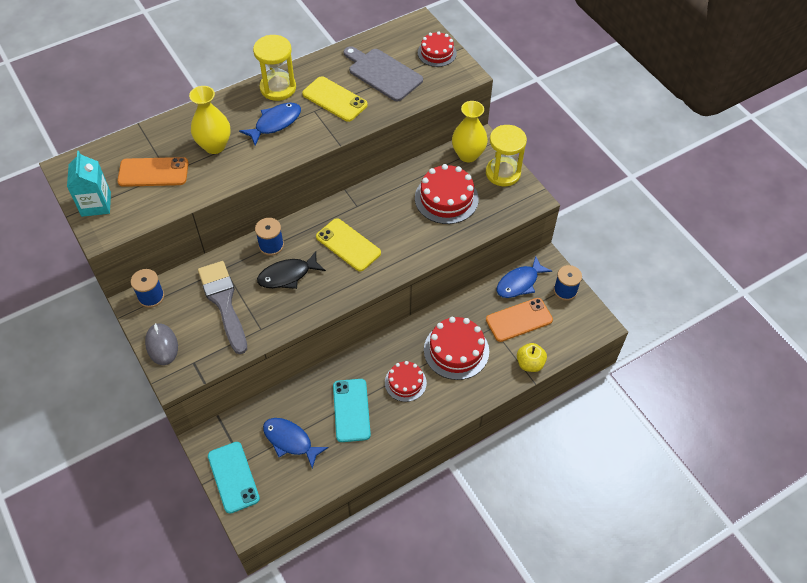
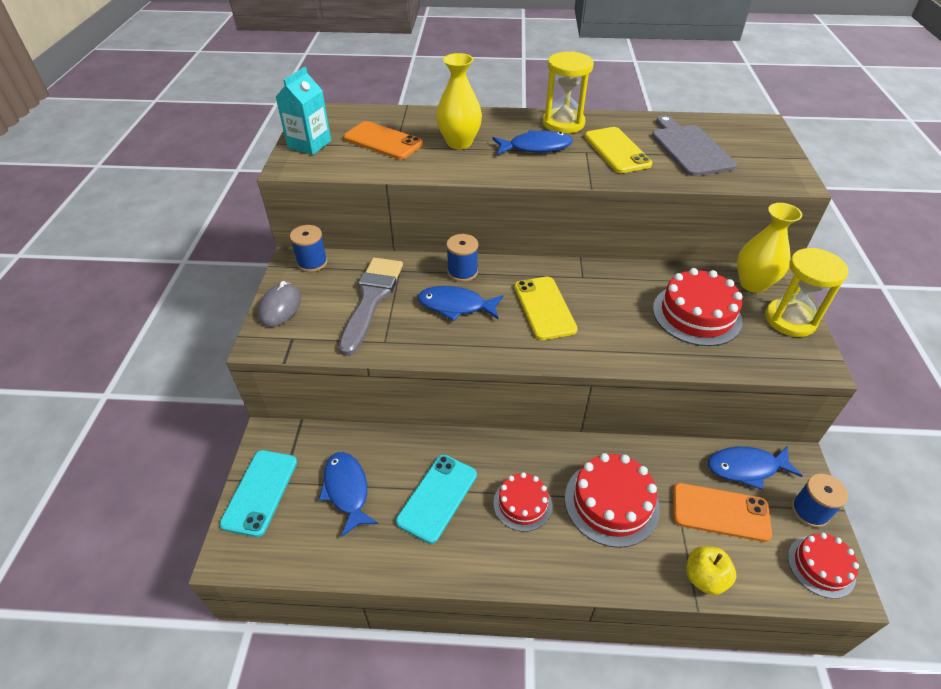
camera: 35 degrees right, 10 degrees down
black fish [257,251,326,289] -> blue fish [418,286,504,321]
red cake [418,31,457,67] -> red cake moved to [788,533,859,599]

